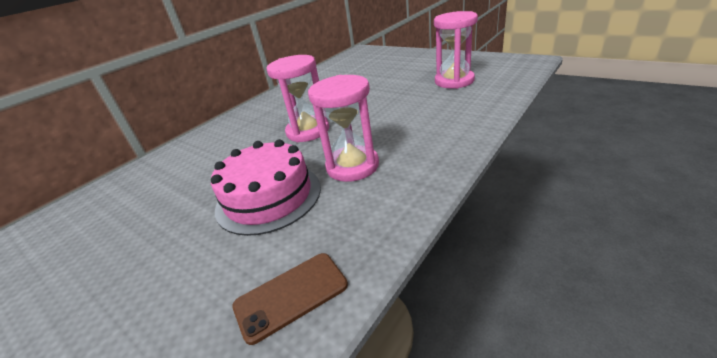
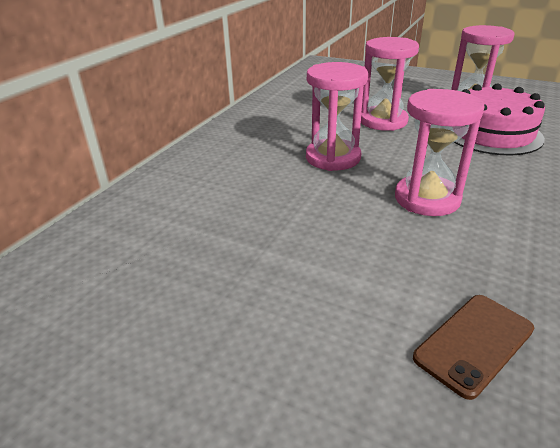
camera: 15 degrees left, 0 degrees up
pink cake [211,139,321,236] -> pink cake moved to [454,83,545,155]
none -> pink hourglass [361,37,419,131]

